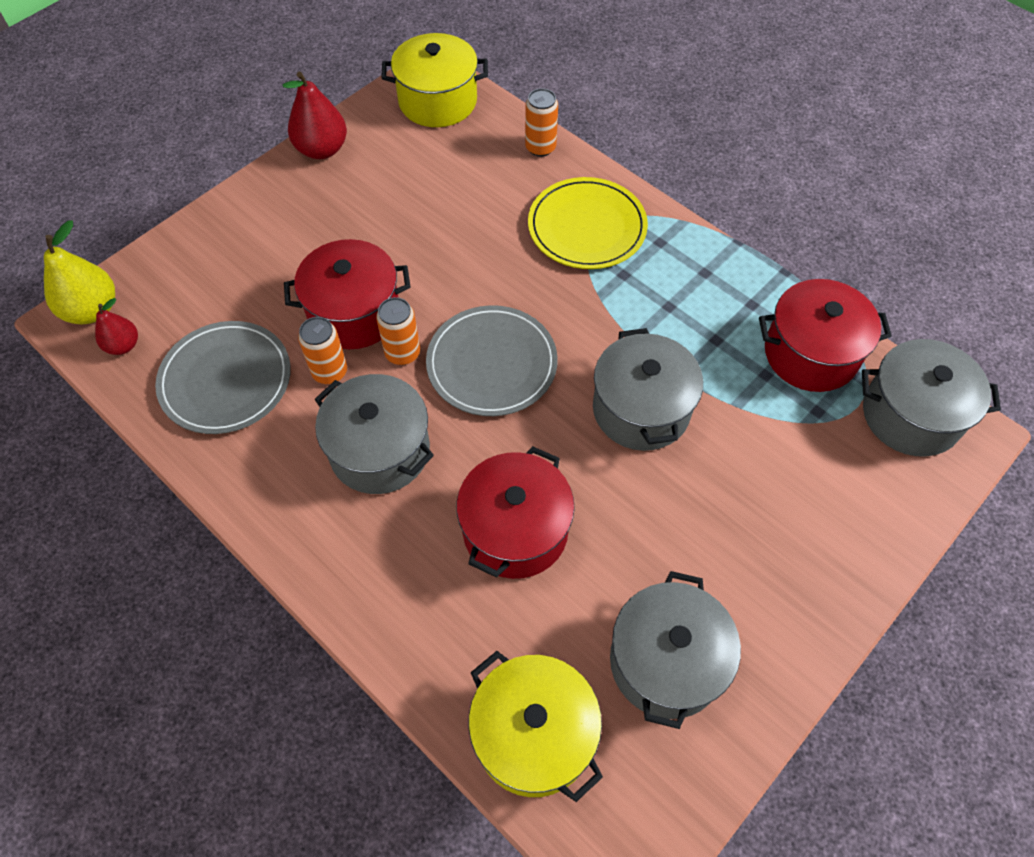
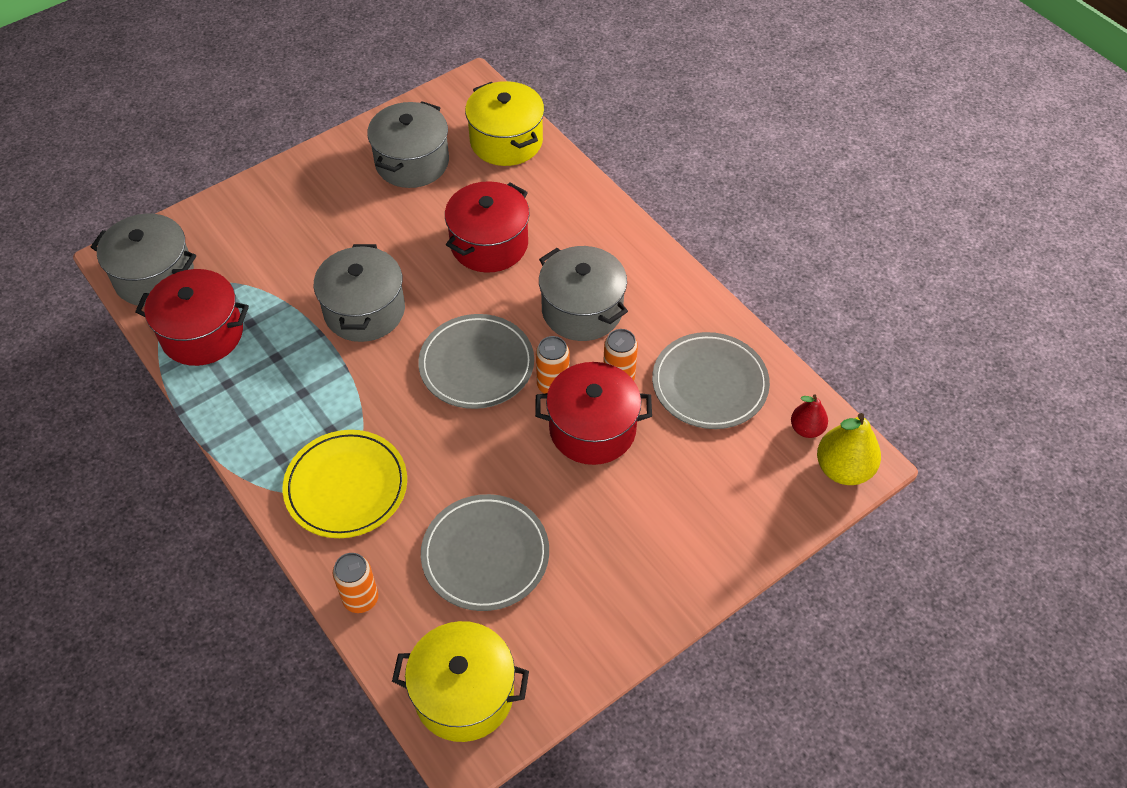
camera: 170 degrees left, 5 degrees down
red pear [282,72,347,159] -> none
none -> grey plate [421,494,549,611]

